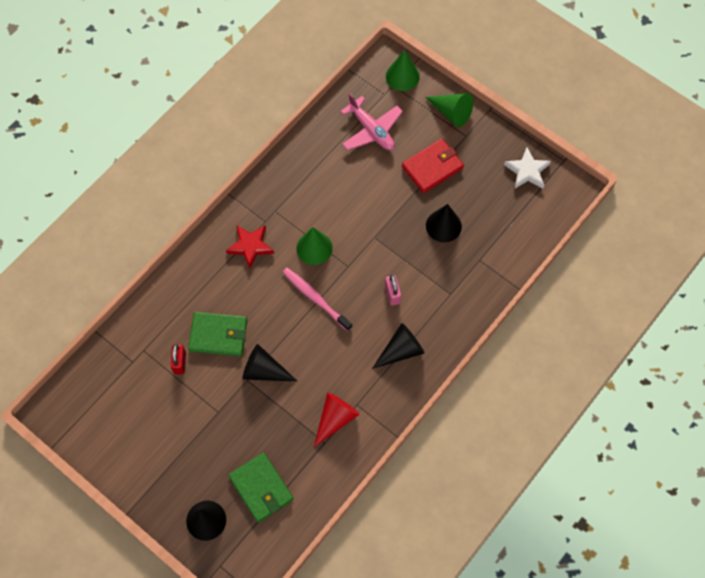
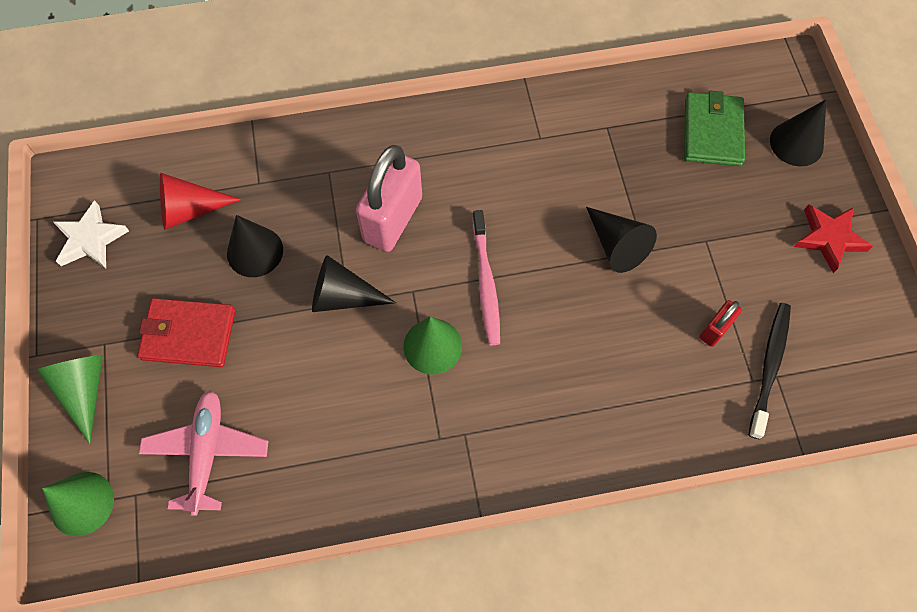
camera: 140 degrees left, 0 degrees up
green wallet [188,312,247,356] -> none
red star [226,225,274,269] -> red star moved to [794,204,873,273]
red cone [314,392,360,447] -> red cone moved to [160,173,241,230]
black cone [372,323,425,369] -> black cone moved to [312,255,396,312]
pink padlock [385,275,401,306] -> pink padlock [356,145,422,252], size x2.06
none -> black toothbrush [749,303,791,439]

